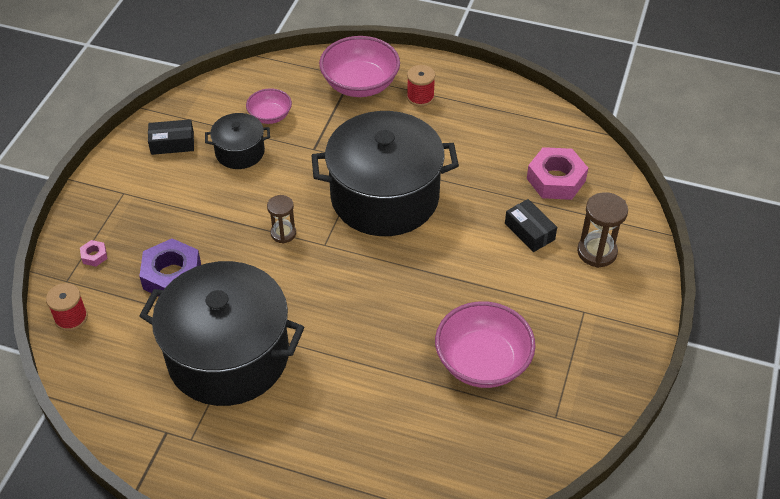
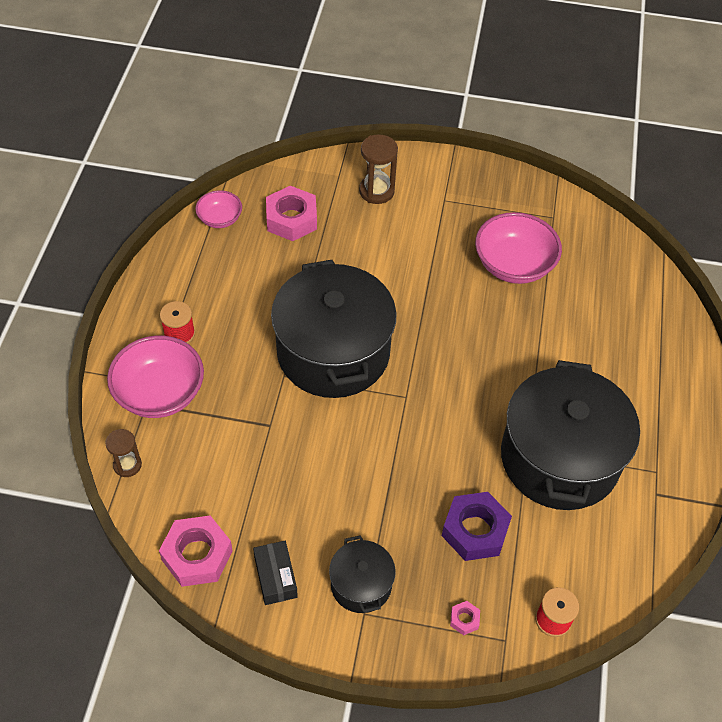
camera: 100 degrees left, 5 degrees up
black pot [205,113,270,169] -> black pot moved to [329,535,396,613]
pink bowl [246,88,292,124] -> pink bowl moved to [195,190,242,228]
brown hourglass [267,195,296,244] -> brown hourglass moved to [105,429,142,477]
black box [505,199,557,252] -> none
none -> pink nut [159,516,233,587]

